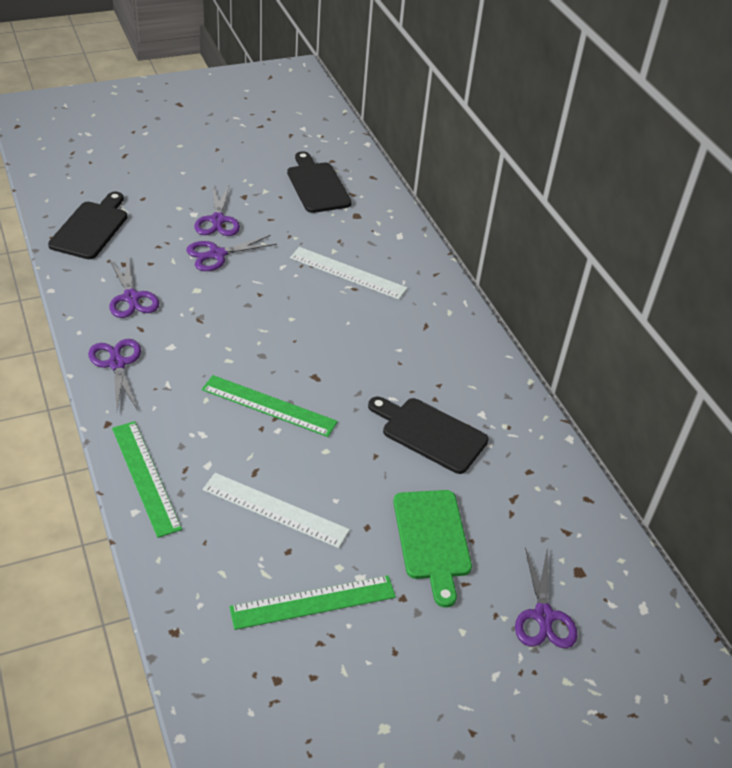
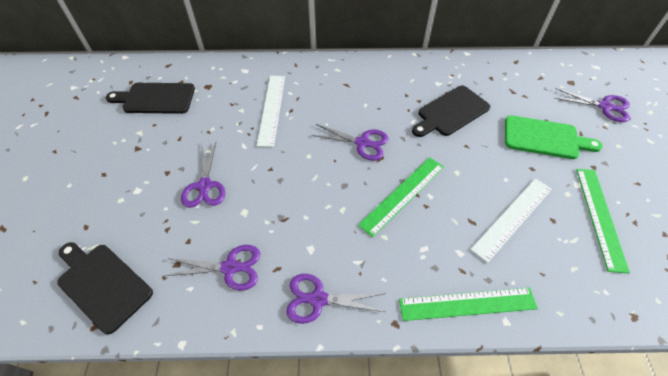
camera: 65 degrees left, 10 degrees up
purple scissors [194,185,240,236] -> purple scissors moved to [311,124,389,161]
white ruler [290,247,407,300] -> white ruler turned 45 degrees counterclockwise [257,76,285,147]

